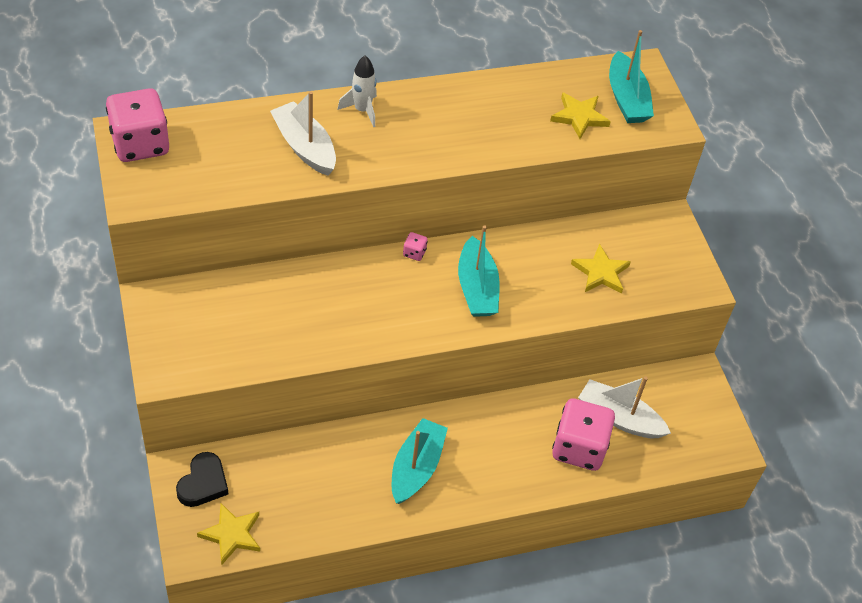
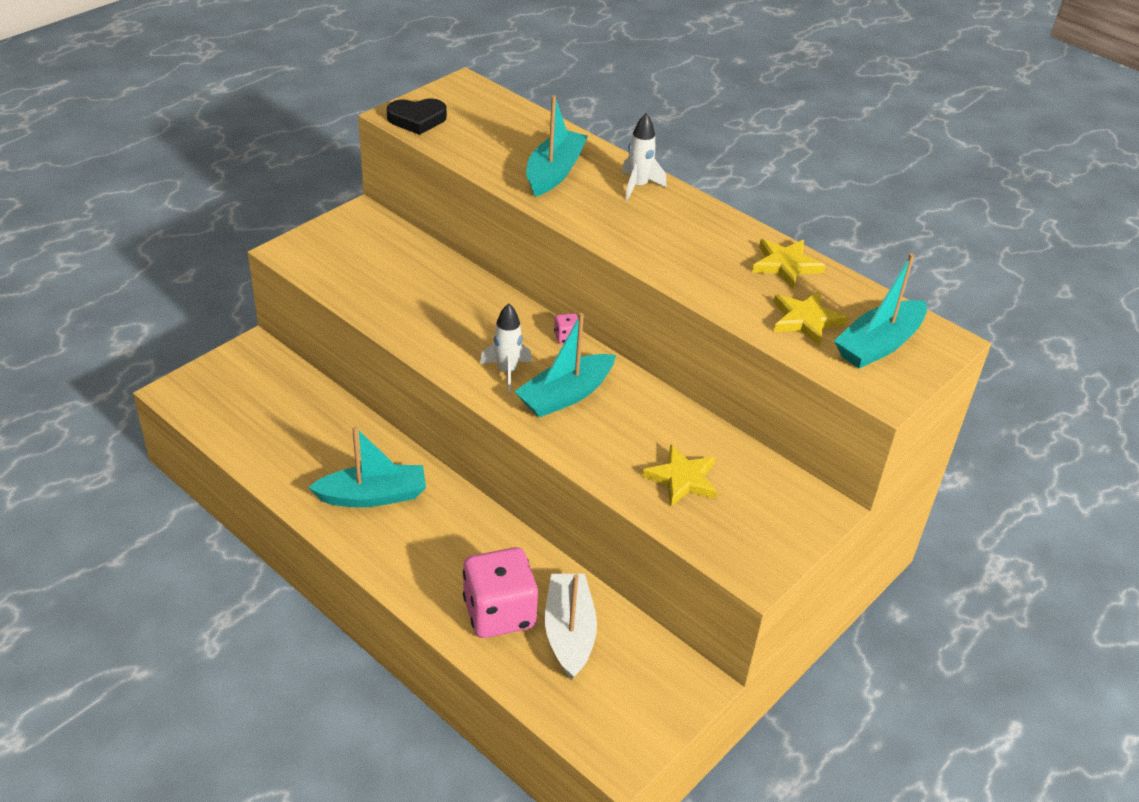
camera: 60 degrees right, 10 degrees down
pink dice [106,88,169,162] -> none
black heart [176,452,228,507] -> black heart moved to [387,98,447,135]
yellow star [197,503,260,565] -> yellow star moved to [752,239,826,289]
white boat [270,91,336,176] -> turquoise boat [526,95,588,197]
none -> white rocket [480,304,532,392]

